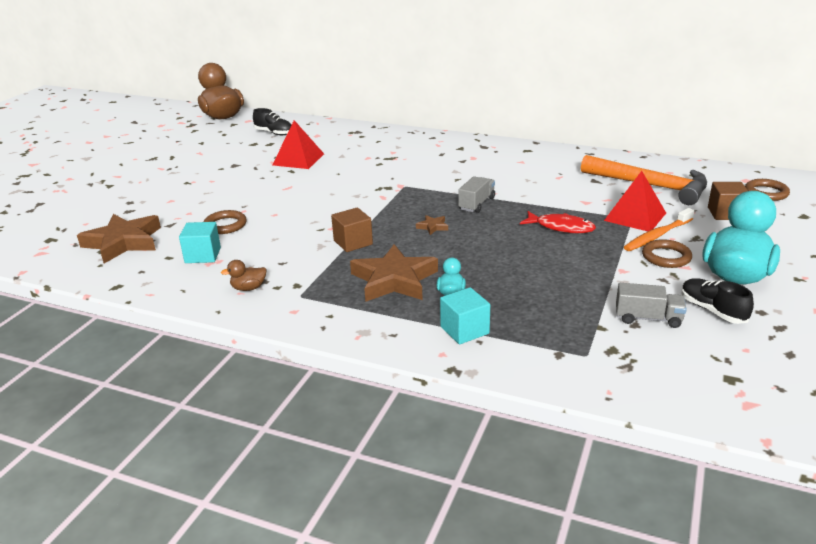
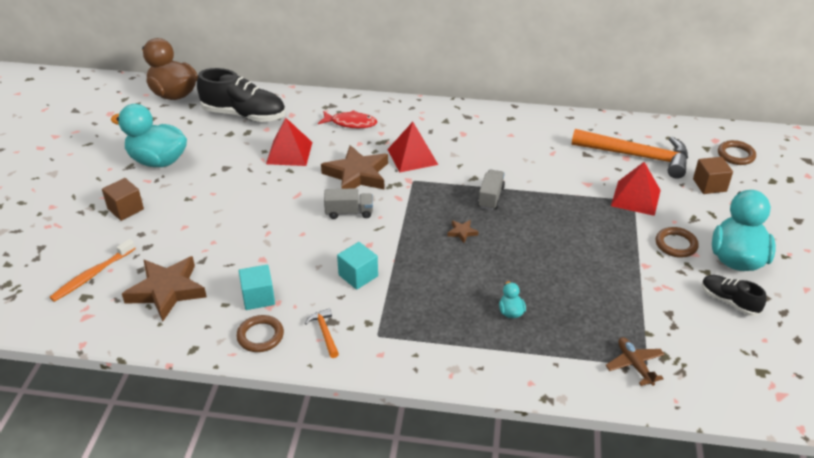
camera: 15 degrees left, 10 degrees up
brown ring [204,210,247,234] -> brown ring moved to [236,315,284,352]
brown duck [221,260,267,291] -> orange hammer [304,308,339,358]
black shoe [253,108,291,135] -> black shoe [197,68,285,122], size x1.84
brown cube [331,207,373,252] -> brown cube moved to [102,178,144,221]
brown star [350,244,438,302] -> brown star moved to [321,145,388,190]
turquoise cube [440,287,490,344] -> turquoise cube moved to [337,242,378,290]
red fish [520,211,596,233] -> red fish moved to [318,110,377,128]
grey truck [616,283,687,328] -> grey truck moved to [324,188,373,219]
orange toothbrush [624,208,694,251] -> orange toothbrush moved to [50,239,136,302]
none -> turquoise duck [110,104,187,167]
none -> red pyramid [387,122,438,172]
none -> brown plane [605,337,665,386]

